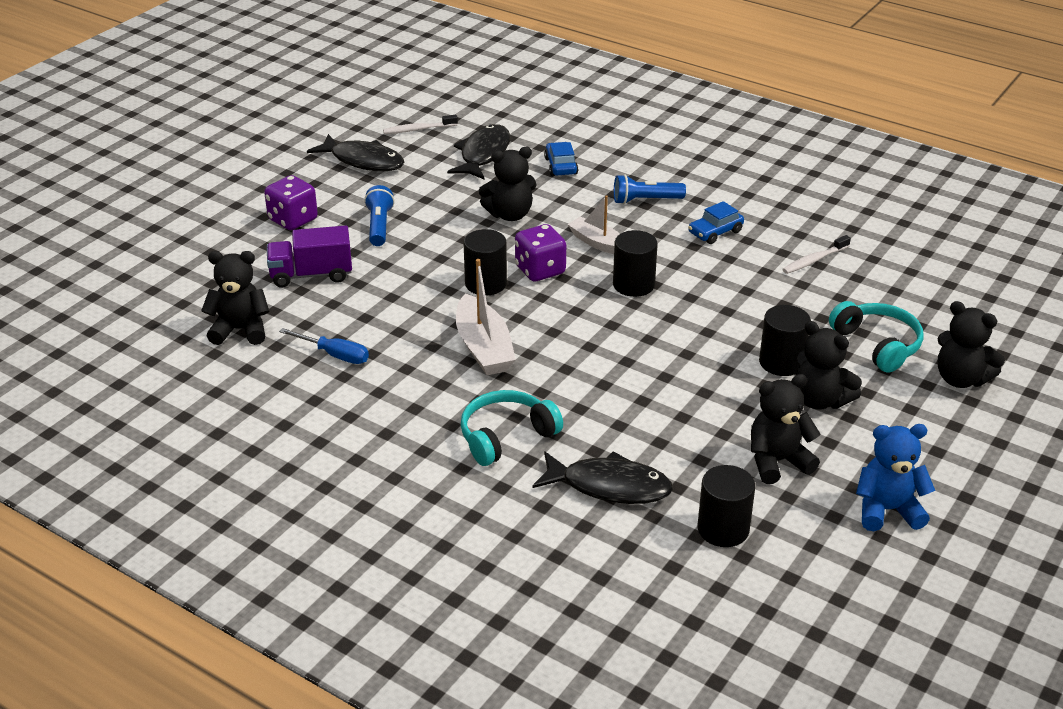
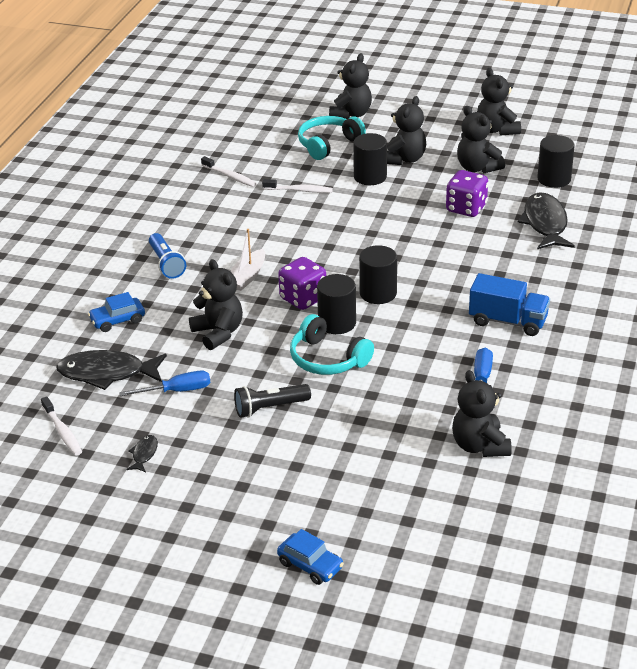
camera: 105 degrees left, 0 degrees up
purple dice [264,175,318,230] -> purple dice moved to [446,170,488,217]
purple truck [267,225,352,288] -> none
black fish [307,134,404,171] -> black fish [126,435,158,472], size x0.45
blue flashlight [364,185,395,246] -> black flashlight [234,384,311,418]
white boat [456,259,516,375] -> none
turquoise headphones [461,390,563,466] -> turquoise headphones moved to [290,314,374,375]
black cylinder [613,230,658,297] -> black cylinder moved to [359,245,397,304]
blue car [688,201,744,244] -> blue car moved to [277,529,344,585]
blue teddy bear [856,424,935,531] -> black teddy bear [477,68,521,136]
none -> blue screwdriver [119,371,210,396]
none -> white toothbrush [262,179,333,193]
none -> blue truck [469,273,550,336]

